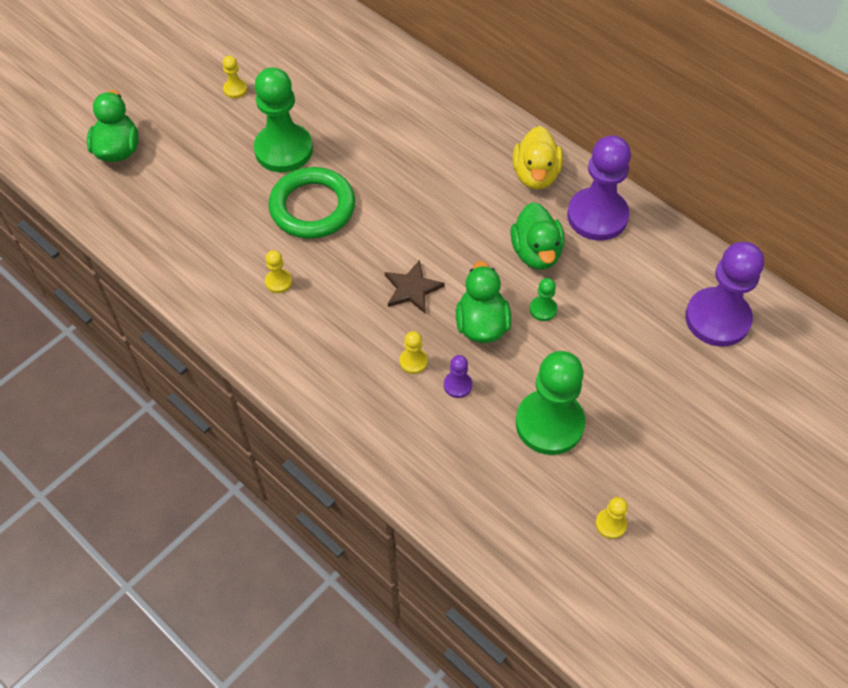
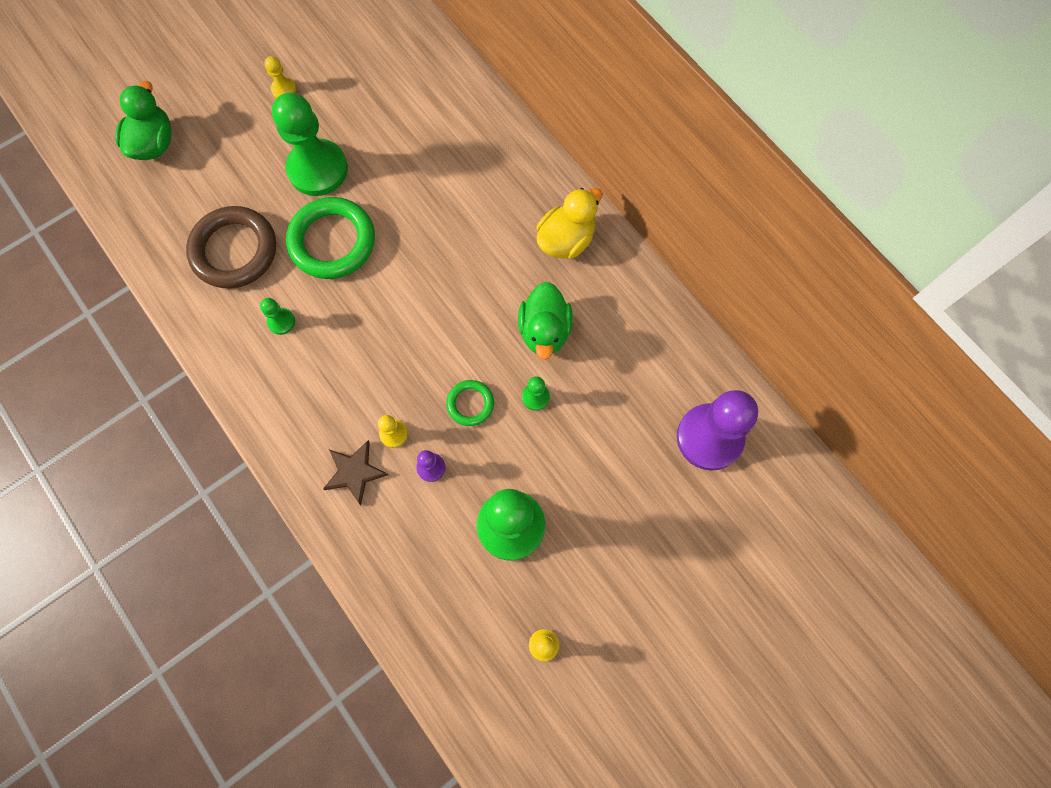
camera: 10 degrees right, 15 degrees up
yellow pawn [265,250,292,293] -> green pawn [260,298,295,335]
brown star [385,260,445,313] -> brown star moved to [323,440,388,505]
green duck [456,261,511,343] -> green ring [446,380,494,426]
yellow duck [513,126,563,190] -> yellow duck turned 150 degrees counterclockwise [536,188,603,259]
purple pawn [567,135,631,241] -> none
none -> brown ring [186,206,276,289]

